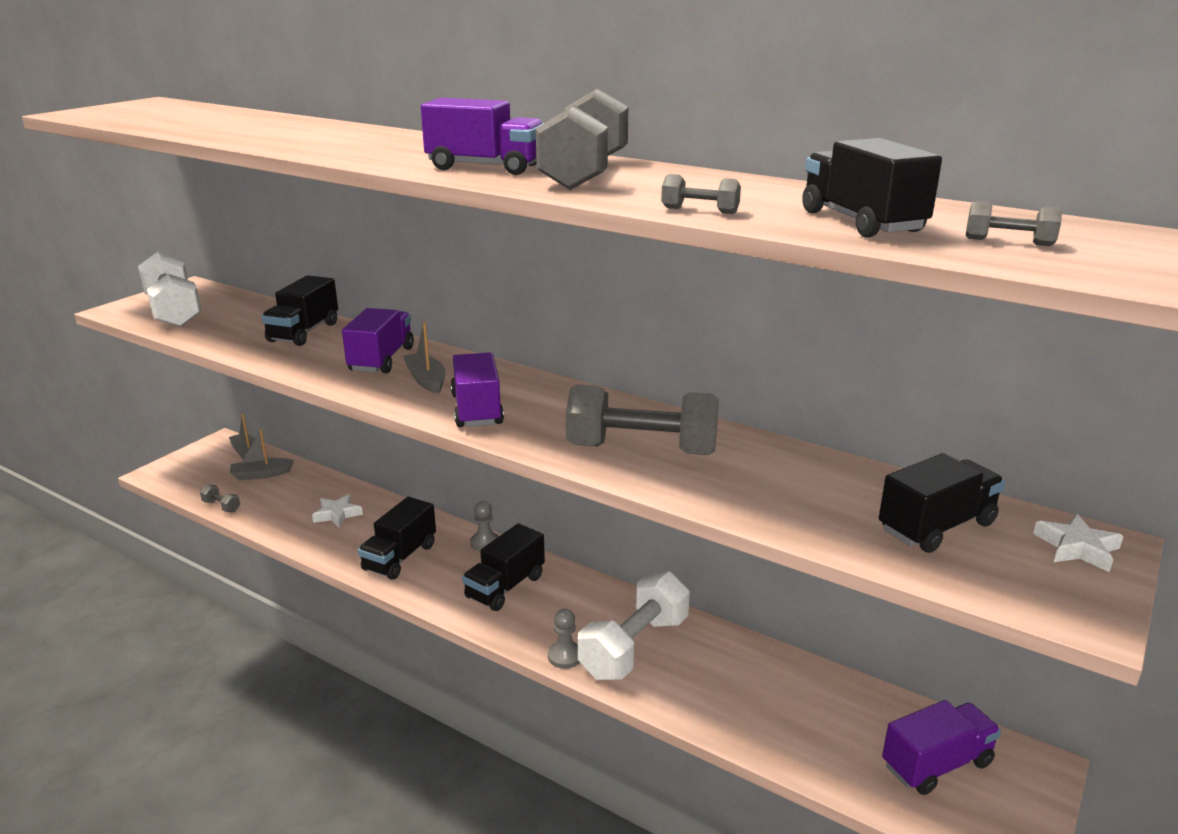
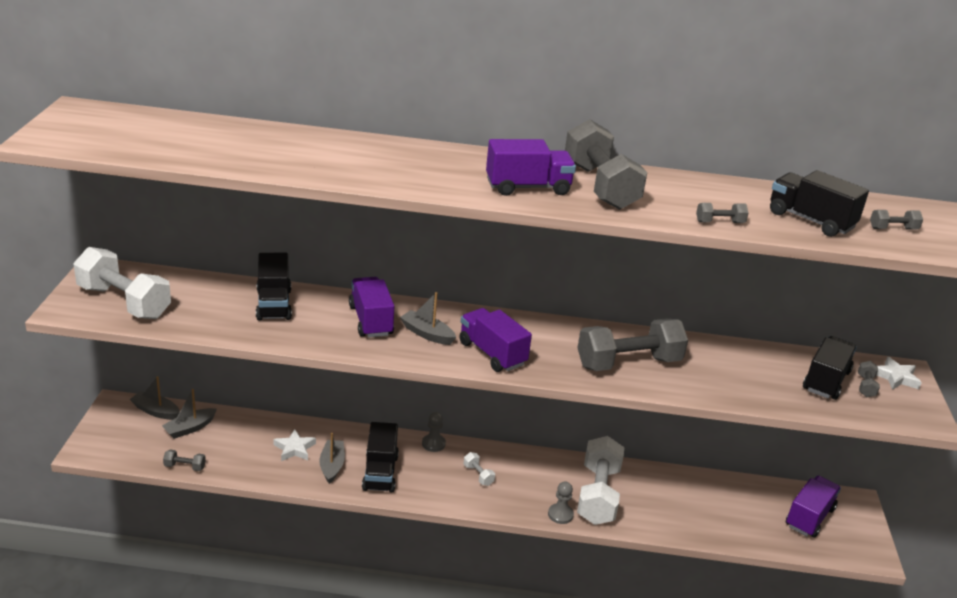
camera: 30 degrees left, 5 degrees up
black truck [462,523,545,611] -> white dumbbell [464,452,495,486]
none -> grey boat [320,433,345,484]
none -> grey dumbbell [858,361,880,397]

